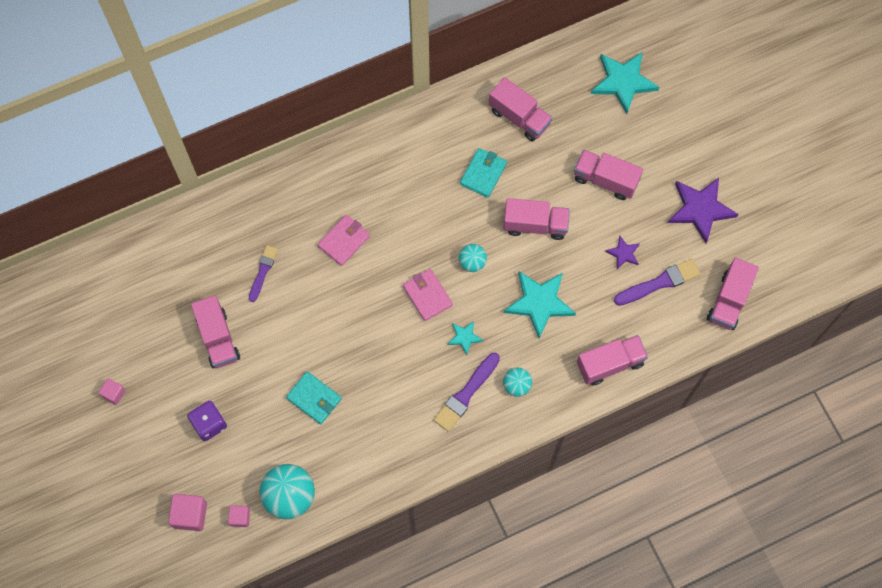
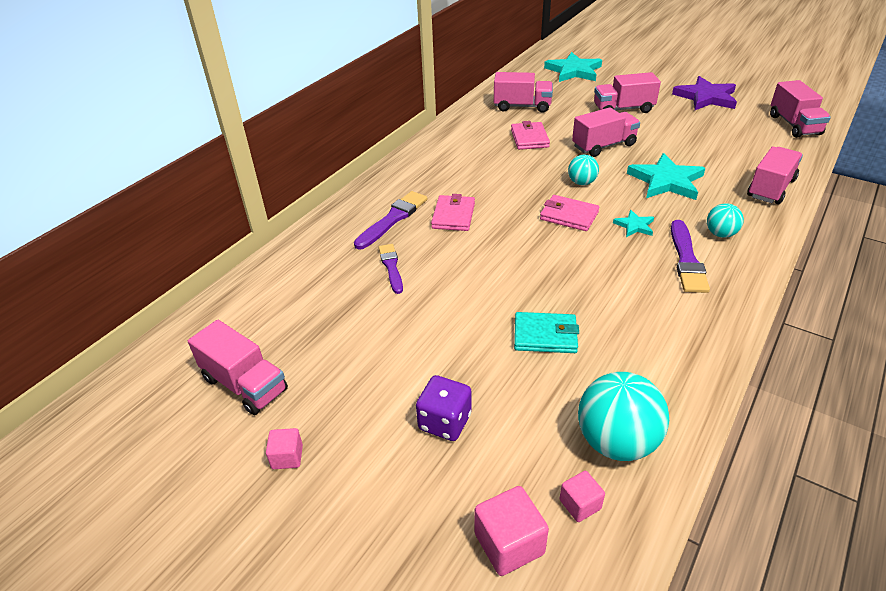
camera: 30 degrees left, 30 degrees down
pink truck [191,295,240,369] -> pink truck moved to [188,320,288,415]
turquoise wallet [460,148,507,198] -> pink wallet [511,121,550,150]
purple star [605,236,640,269] -> none
purple brush [614,258,701,306] -> purple brush moved to [354,191,427,250]

